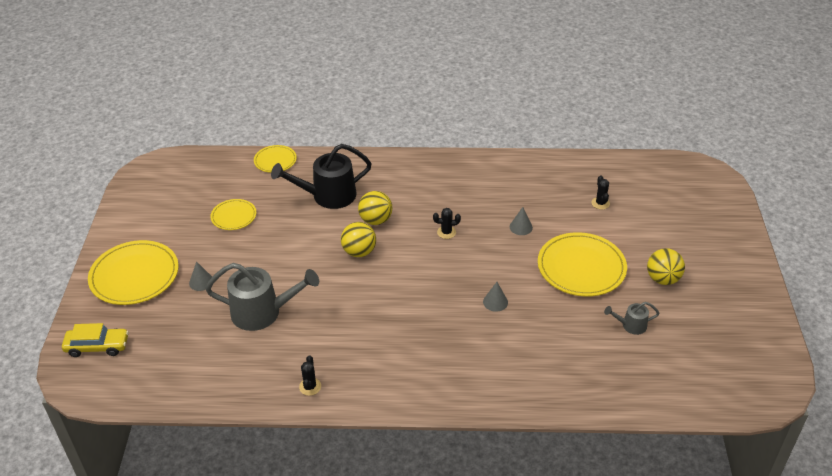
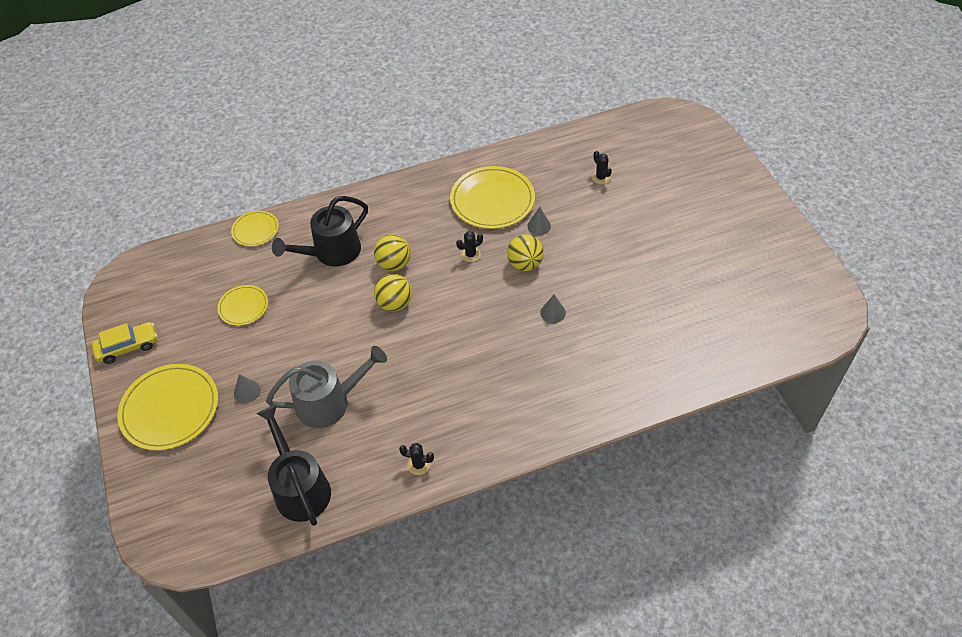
camera: 20 degrees left, 10 degrees up
yellow car [62,323,129,357] -> yellow car moved to [92,322,157,364]
black cactus [299,355,321,396] -> black cactus turned 60 degrees counterclockwise [399,443,434,475]
yellow plate [538,232,627,297] -> yellow plate moved to [450,166,535,229]
grey watering can [604,302,659,335] -> none
yellow ball [647,248,685,285] -> yellow ball moved to [507,234,544,271]
none -> black watering can [257,405,331,526]

